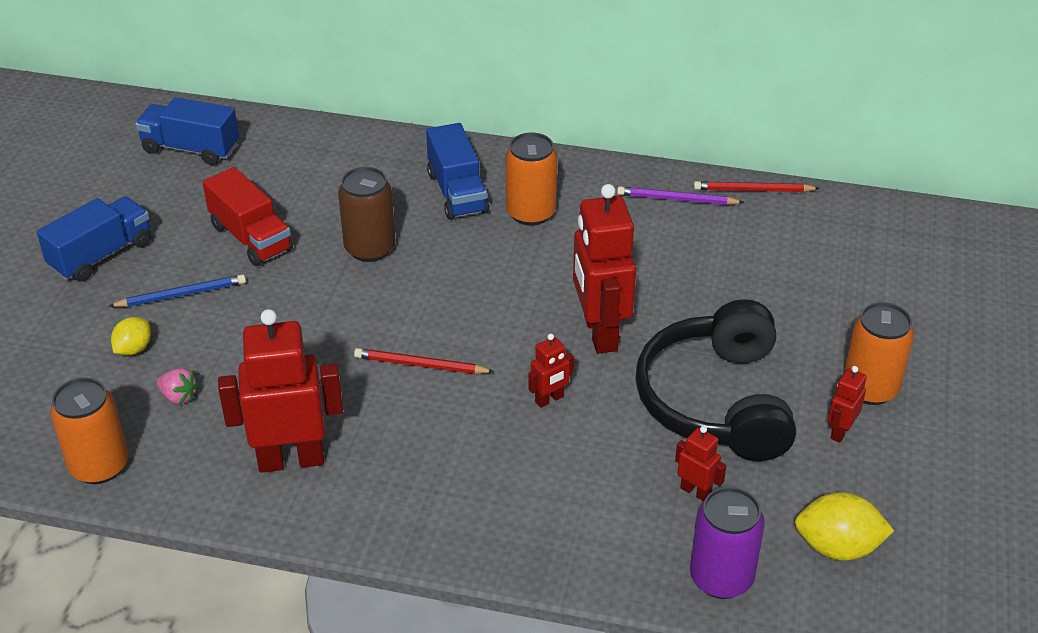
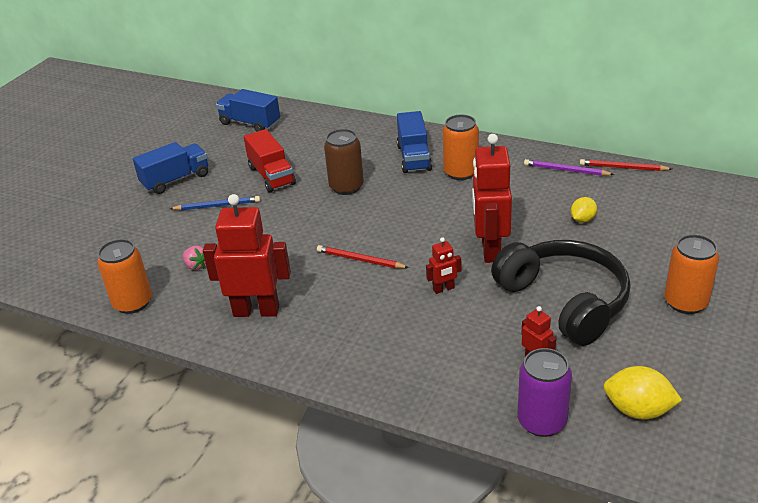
camera: 15 degrees right, 5 degrees down
yellow lemon [111,317,151,355] -> yellow lemon moved to [571,197,597,223]
black headphones [636,299,796,461] -> black headphones turned 135 degrees clockwise [491,240,631,346]
red robot [828,366,867,443] -> none

